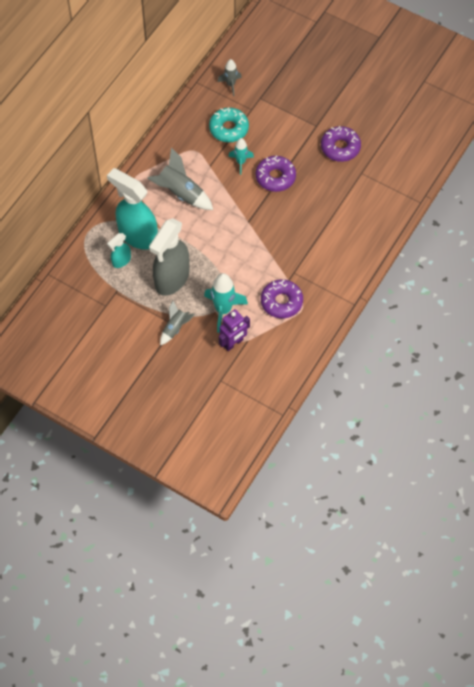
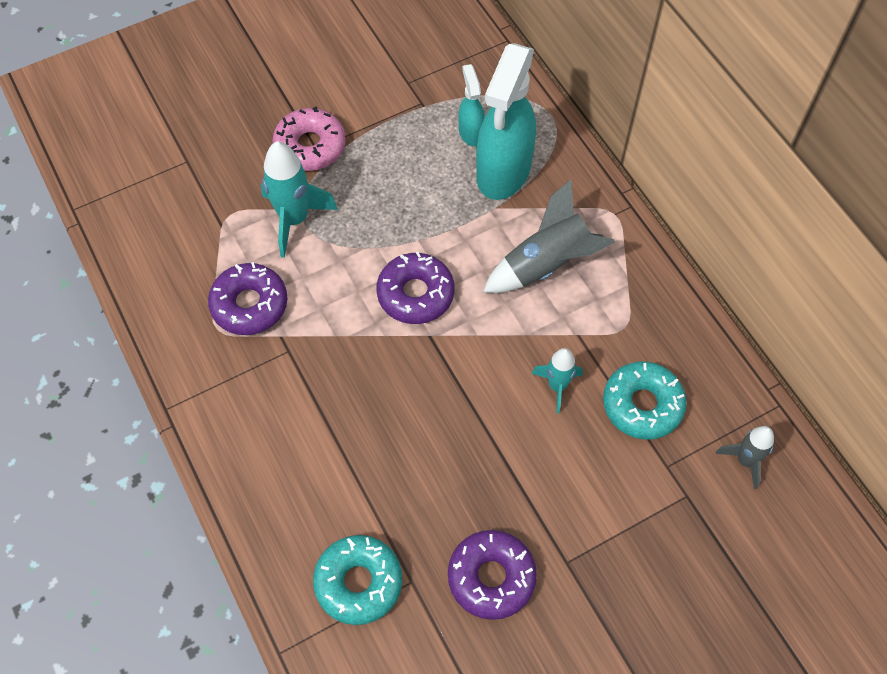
camera: 120 degrees right, 0 degrees up
turquoise spray bottle [107,168,158,250] -> turquoise spray bottle turned 135 degrees clockwise [476,43,536,200]
grey spray bottle [149,218,189,296] -> none
grey rocket [160,301,195,345] -> pink donut [272,107,346,171]
purple robot [219,309,250,351] -> none
purple donut [256,155,296,192] -> purple donut moved to [376,252,454,324]
none -> turquoise donut [313,535,402,625]

